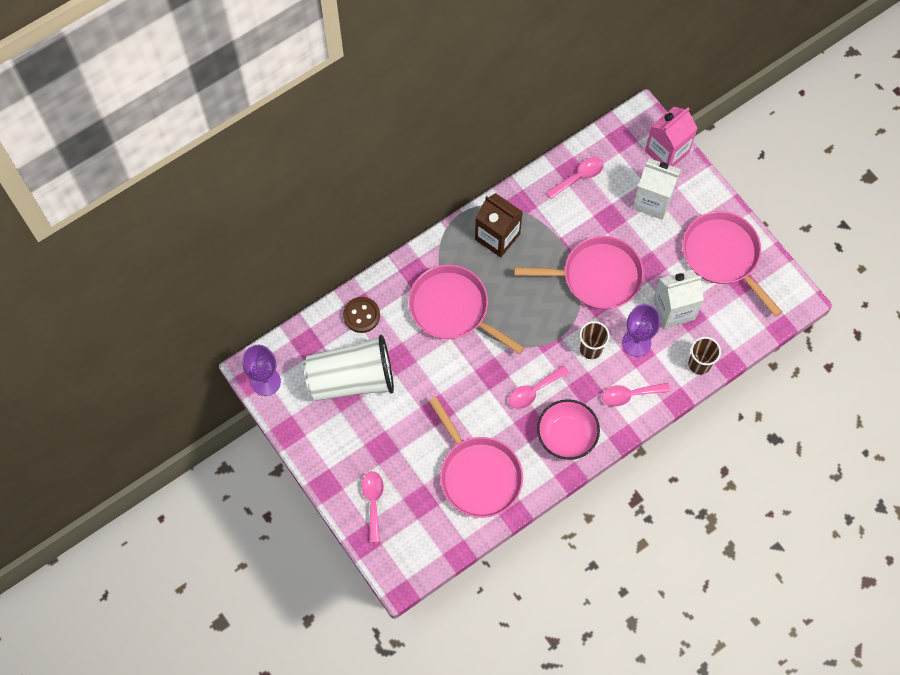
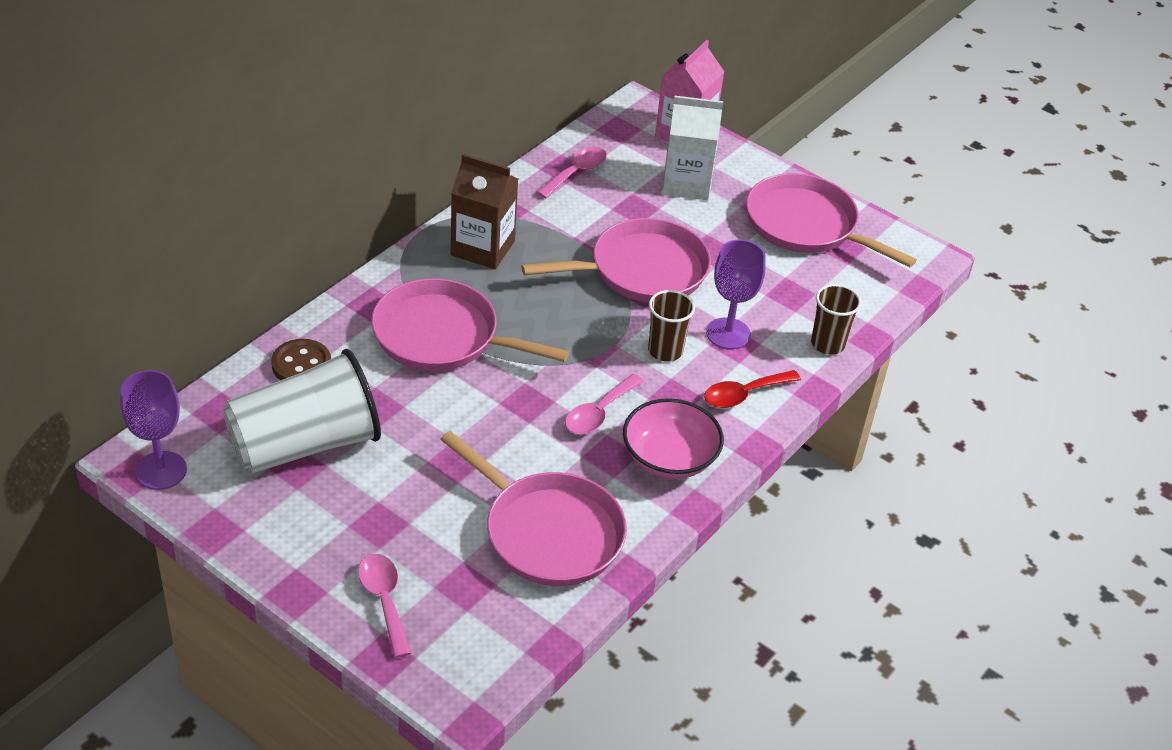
camera: 20 degrees left, 25 degrees down
pink spoon [602,383,670,406] -> red spoon [704,370,801,408]
white carton [653,270,704,328] -> none

